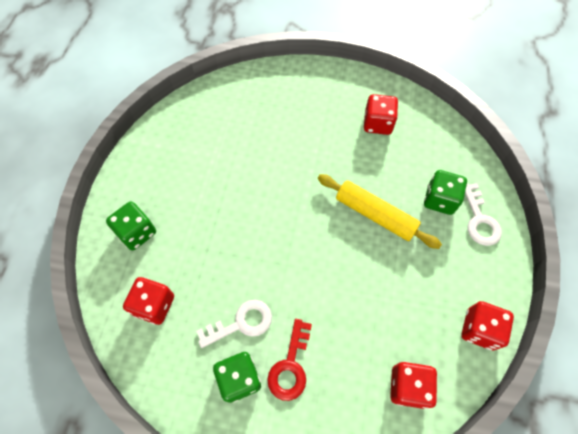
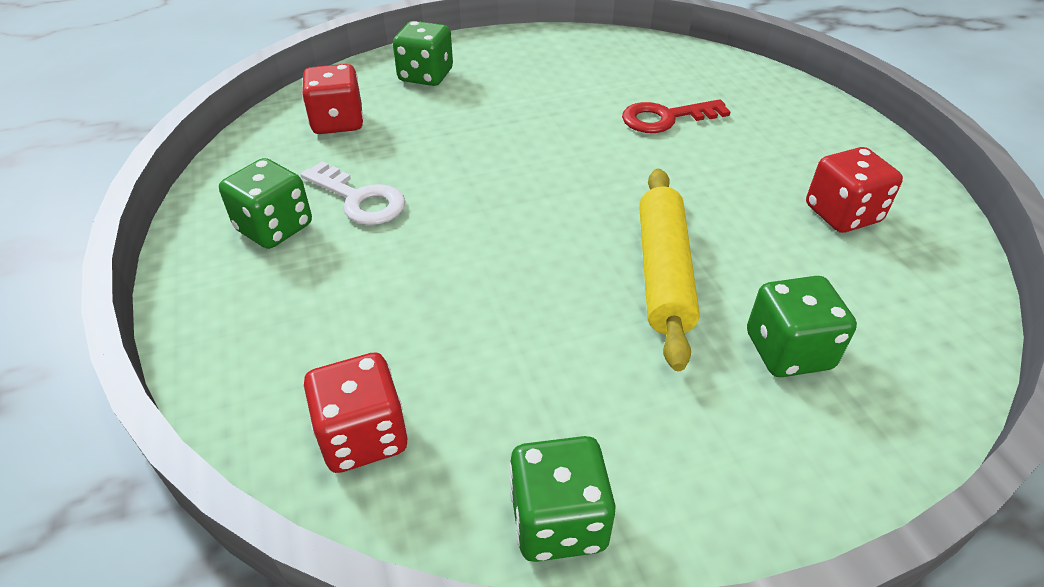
camera: 60 degrees right, 20 degrees down
red key [267,319,312,401] -> red key moved to [622,99,730,133]
red dice [461,301,514,351] -> green dice [509,436,615,562]
white key [465,183,502,246] -> none

